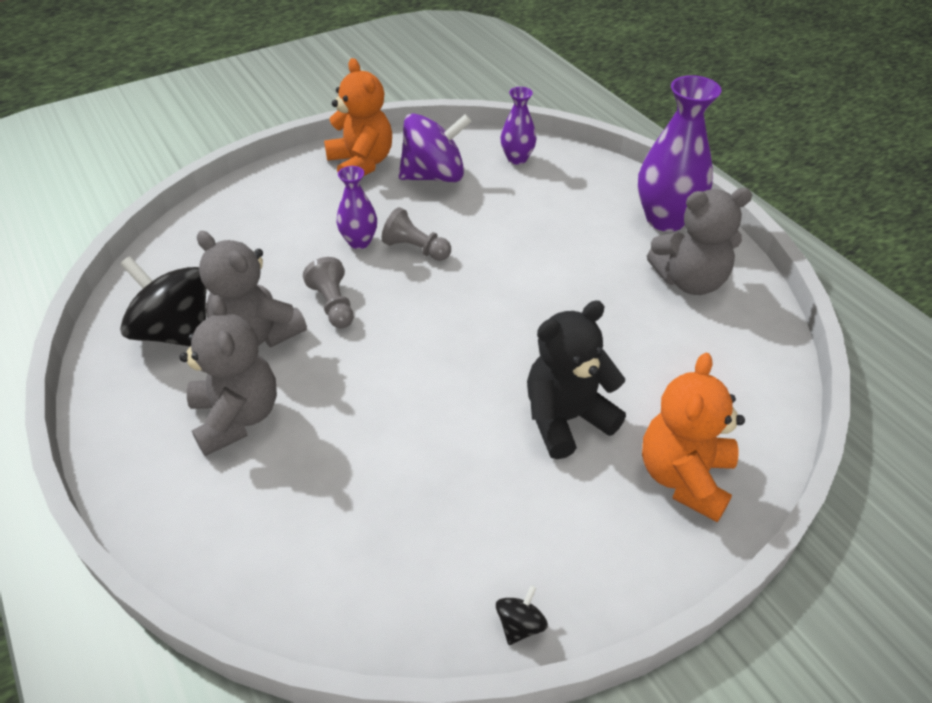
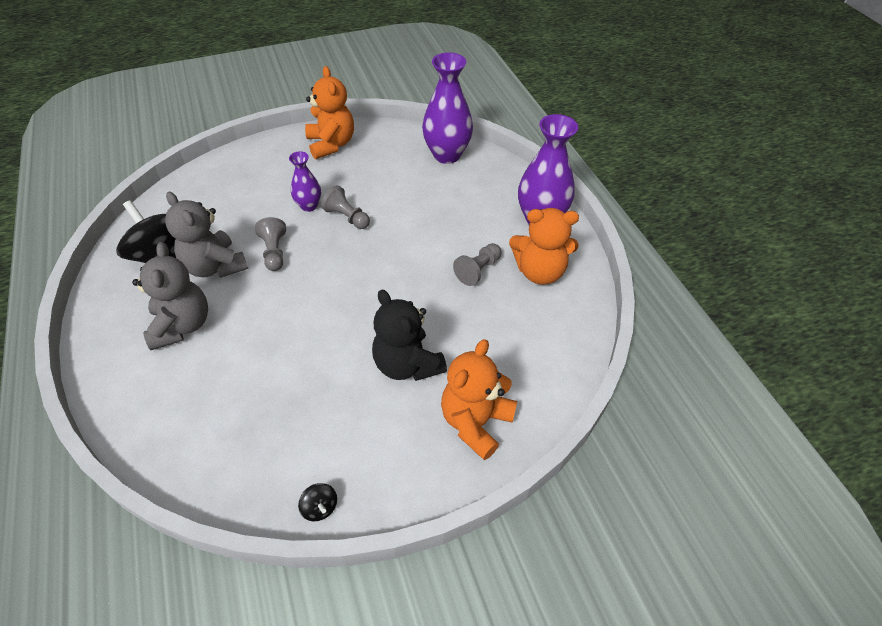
camera: 10 degrees right, 5 degrees up
purple spinning top [399,113,472,182] -> none
black spinning top [496,585,548,645] -> black spinning top turned 105 degrees clockwise [298,483,337,521]
purple vase [500,87,537,165] -> purple vase [422,52,473,164], size x1.81
black teddy bear [527,300,626,459] -> black teddy bear turned 105 degrees counterclockwise [372,290,447,381]
grey teddy bear [647,188,752,295] -> orange teddy bear [509,208,579,285]
none -> grey pawn [453,243,501,286]

